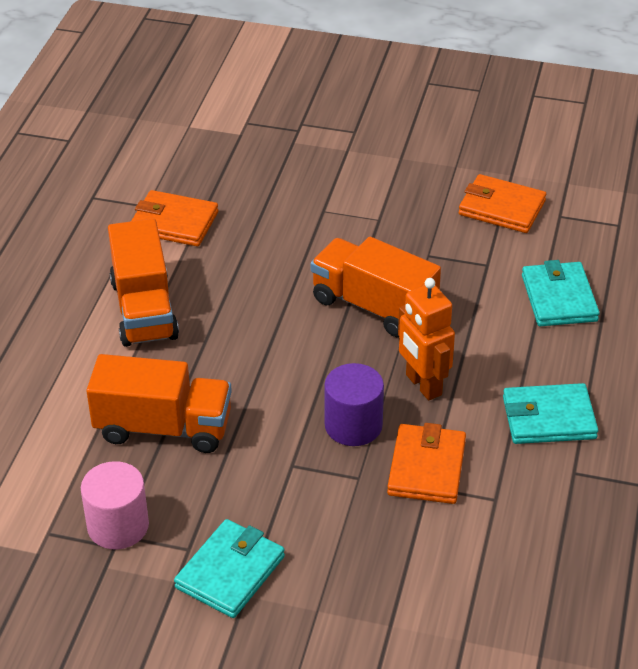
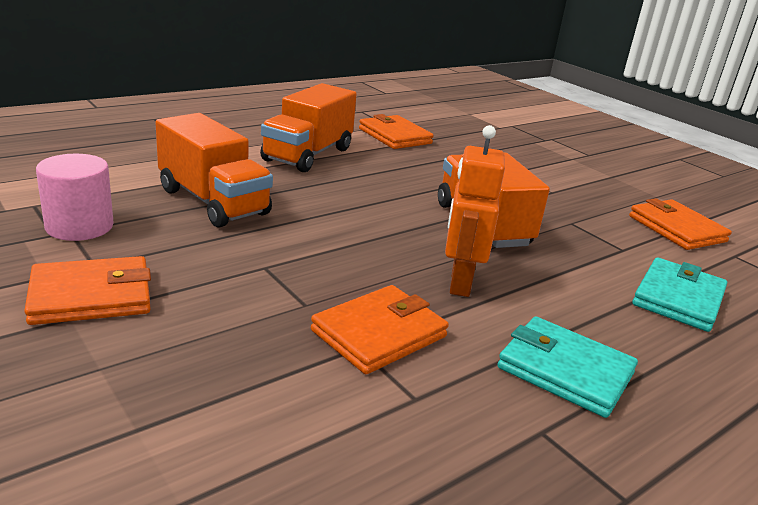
camera: 35 degrees right, 15 degrees down
turquoise wallet [174,519,285,618] -> orange wallet [24,256,151,325]
purple cylinder [324,363,384,446] -> none

